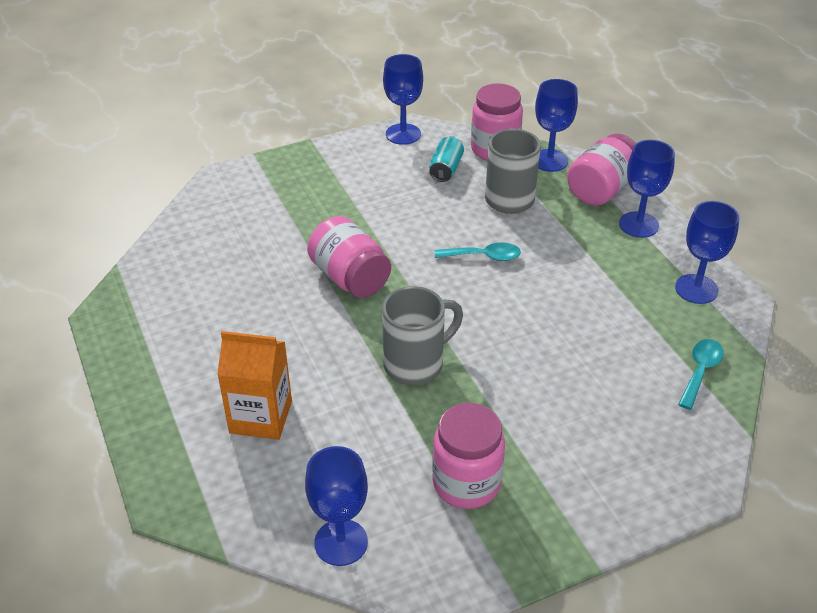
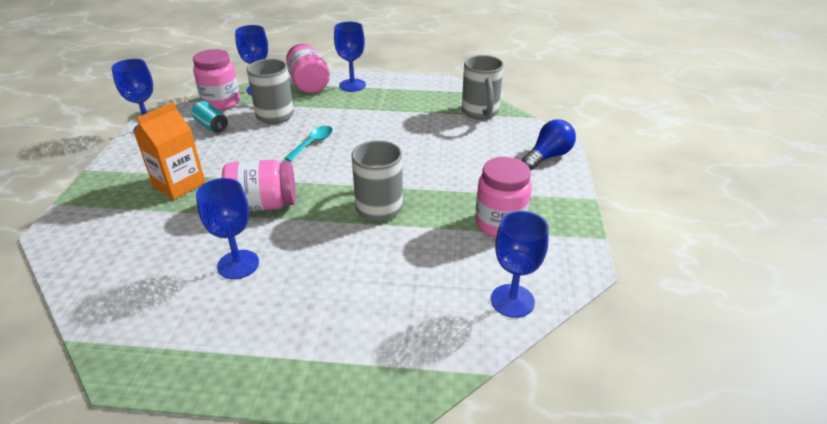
camera: 60 degrees left, 5 degrees down
orange carton [217,331,292,440] -> orange carton moved to [134,102,206,200]
blue goblet [675,201,739,304] -> blue goblet moved to [196,178,259,279]
turquoise spoon [678,339,724,410] -> grey mug [462,55,504,120]
none -> blue light bulb [522,119,576,170]

